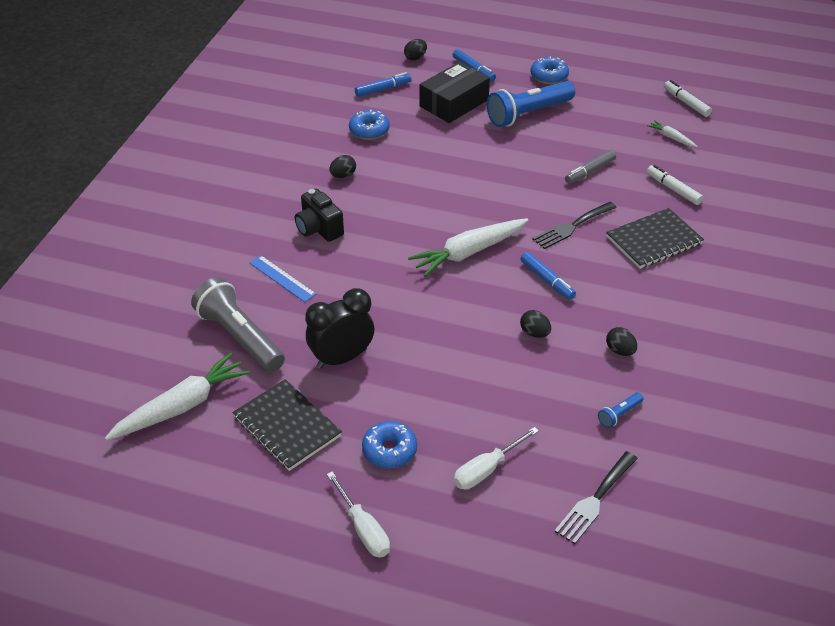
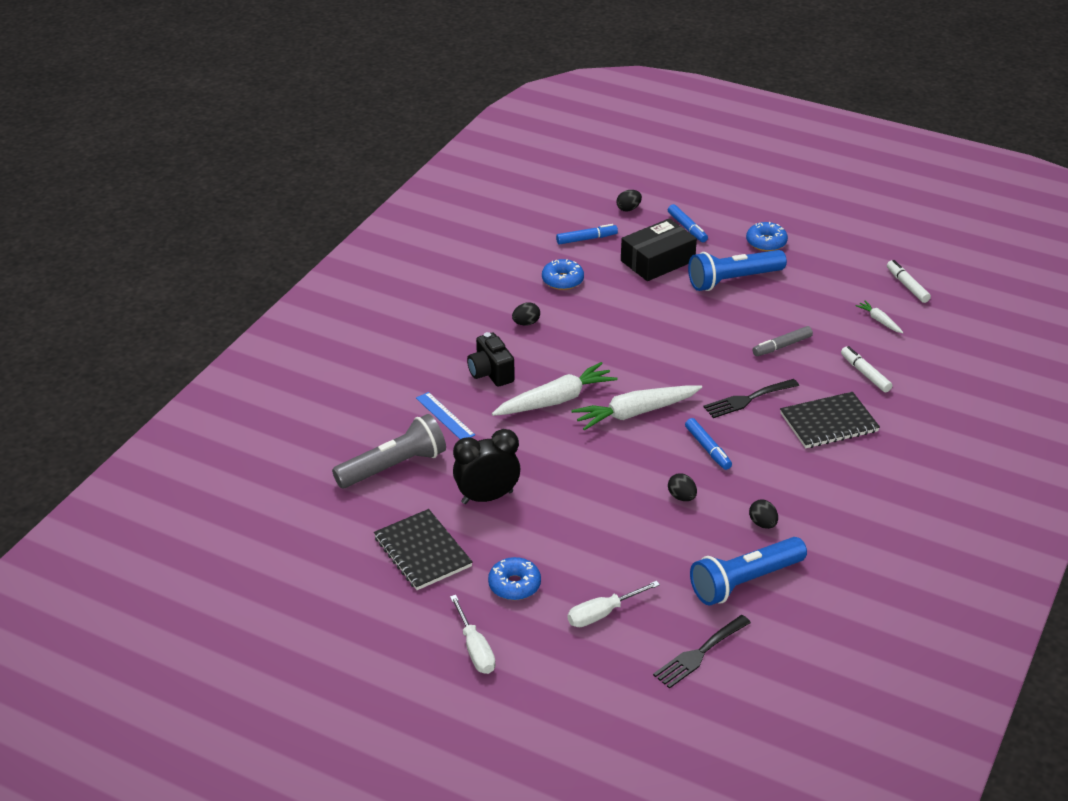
camera: 10 degrees right, 5 degrees down
white carrot [105,352,250,441] -> white carrot moved to [492,362,618,416]
grey flashlight [191,277,285,372] -> grey flashlight turned 90 degrees clockwise [332,414,446,488]
blue flashlight [598,392,643,428] -> blue flashlight [690,537,807,605], size x2.35

